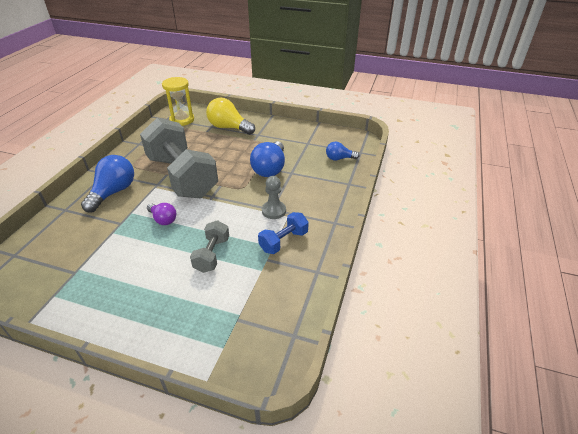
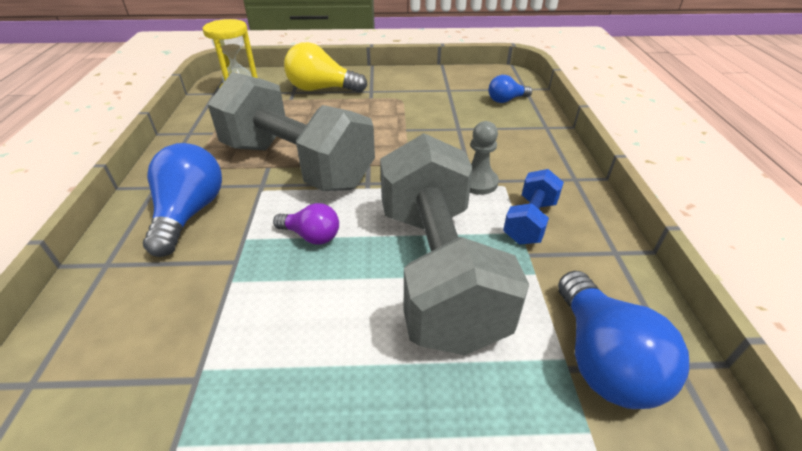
camera: 20 degrees left, 0 degrees up
grey dumbbell [190,220,229,273] -> grey dumbbell [380,133,529,355], size x2.23
blue light bulb [250,141,285,177] -> blue light bulb moved to [558,271,689,409]

